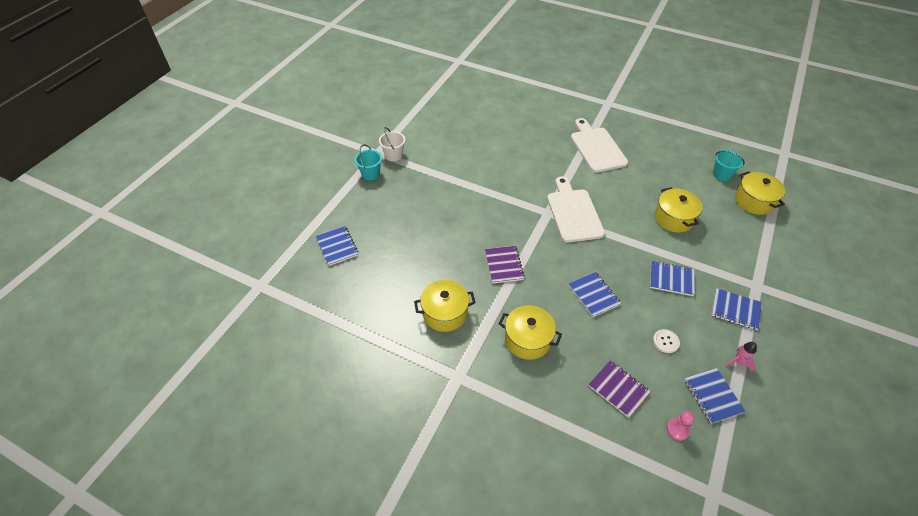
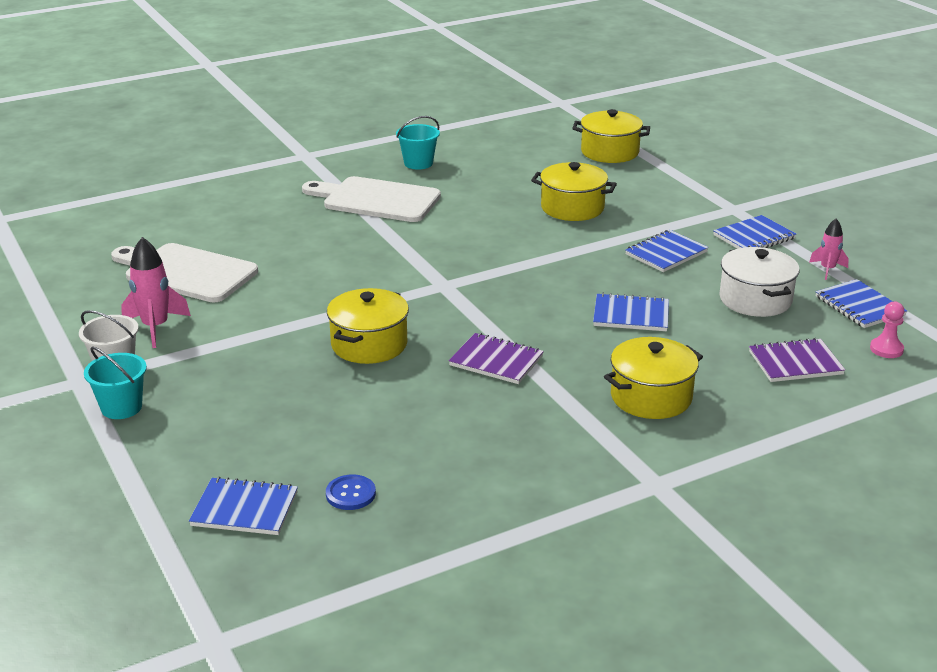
camera: 55 degrees left, 20 degrees down
yellow pot [414,280,476,332] -> yellow pot moved to [327,288,409,364]
white cutting board [547,176,605,242] -> white cutting board moved to [111,243,258,302]
white button [653,329,680,353] -> white pot [719,247,799,317]
blue notebook [684,368,746,424] -> blue notebook turned 45 degrees clockwise [816,279,907,328]
turquoise bucket [713,150,745,181] -> turquoise bucket moved to [396,116,440,170]
none -> pink rocket [121,237,191,348]
none -> blue button [326,474,376,510]

